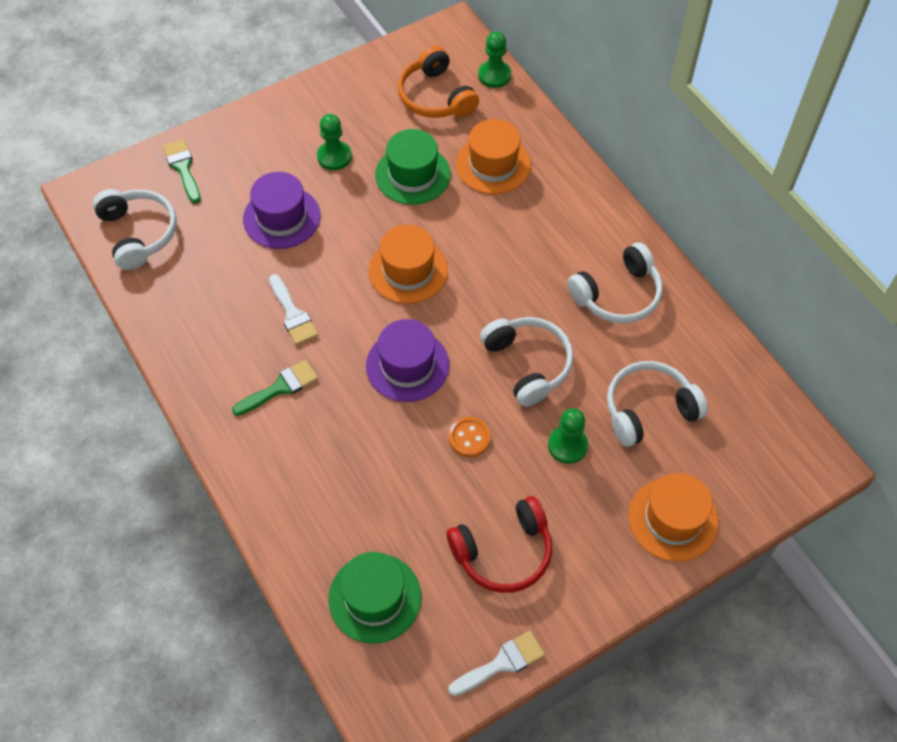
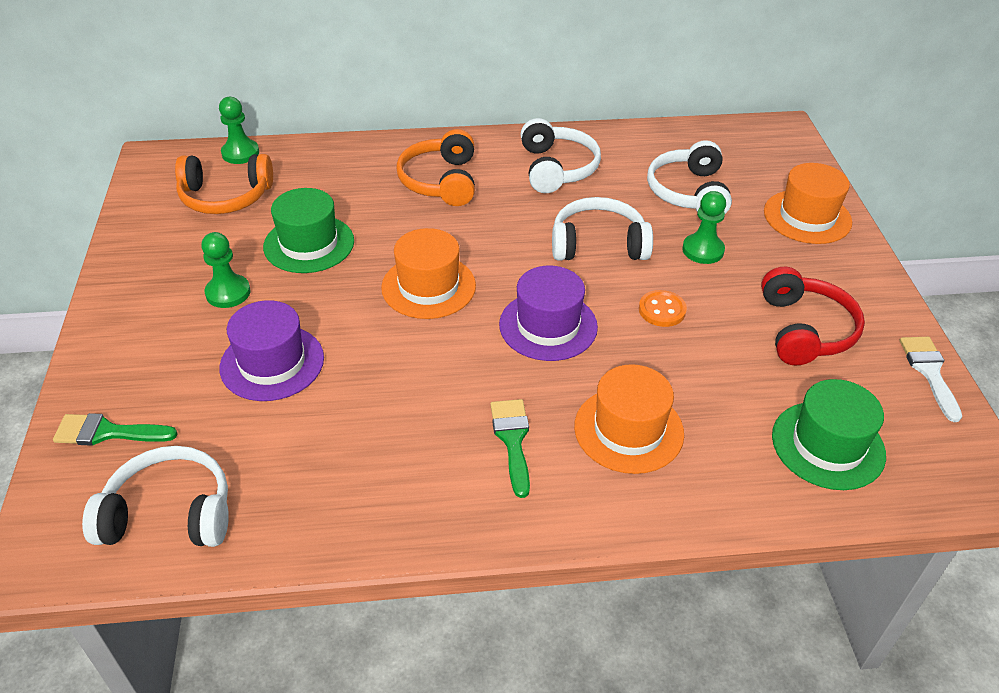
camera: 65 degrees left, 15 degrees down
white brush [269,274,318,345] -> none
orange hat [456,119,531,194] -> orange hat moved to [574,364,684,474]
none -> orange headphones [396,129,475,206]

